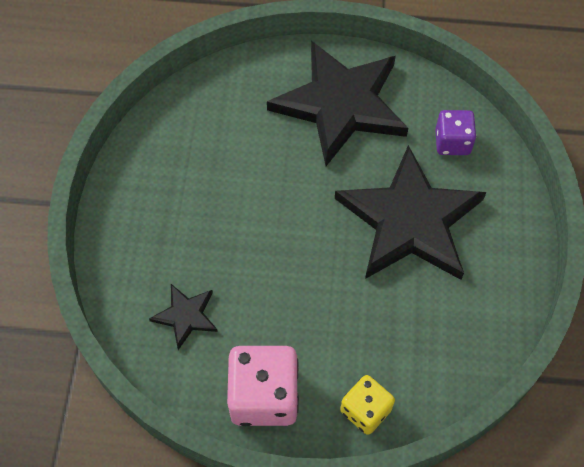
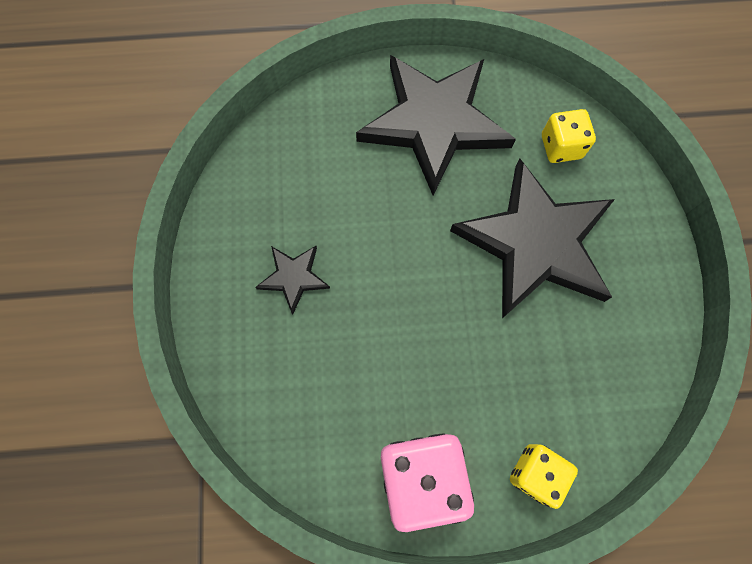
camera: 10 degrees left, 10 degrees up
black star [149,284,218,350] -> black star moved to [255,246,330,315]
purple dice [435,110,476,155] -> yellow dice [542,109,596,163]

